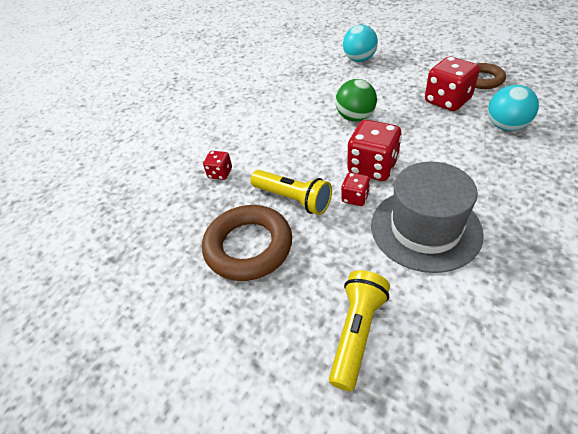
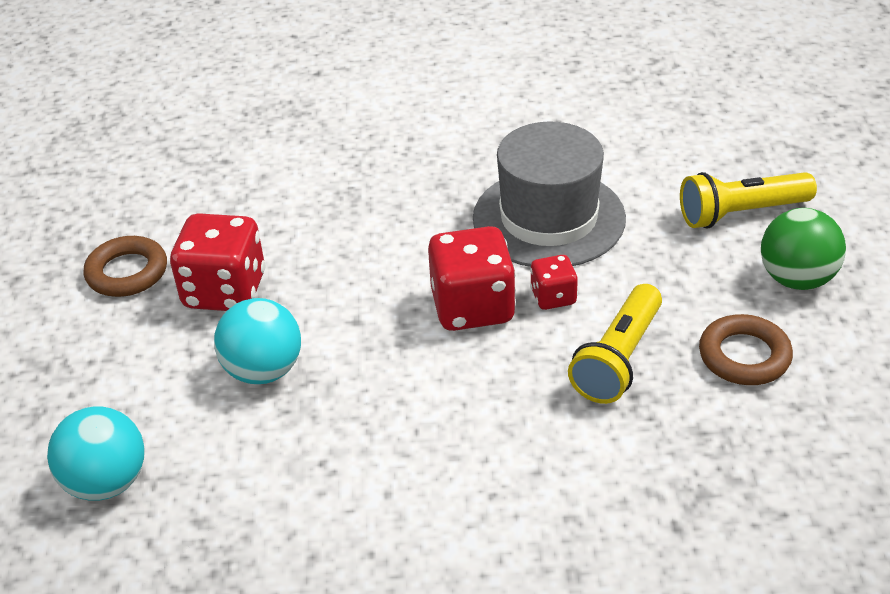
camera: 130 degrees left, 5 degrees down
brown ring [202,205,292,281] -> brown ring [699,314,793,385], size x0.62
red dice [203,151,232,180] -> none
yellow flashlight [251,170,332,215] -> yellow flashlight turned 150 degrees counterclockwise [568,284,662,404]
green ball [335,79,377,122] -> green ball moved to [761,208,846,290]
turquoise ball [488,85,539,131] -> turquoise ball moved to [214,298,301,384]

